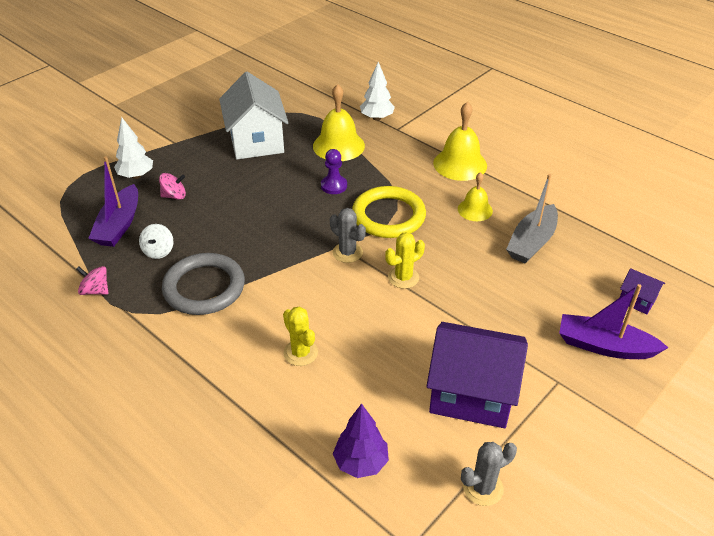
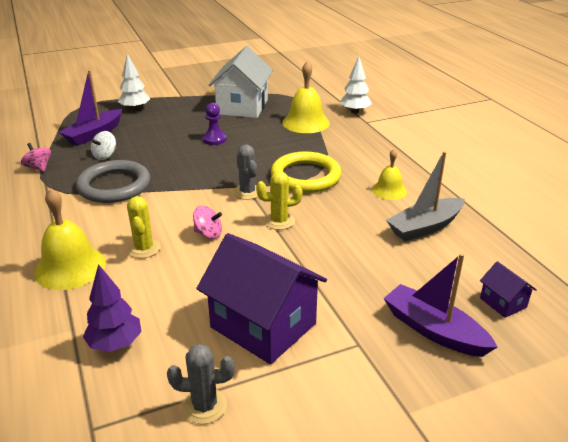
camera: 25 degrees right, 10 degrees down
pink spinning top [159,173,186,200] -> pink spinning top moved to [193,206,222,239]
purple pawn [321,149,347,194] -> purple pawn moved to [203,103,227,145]
yellow bell [433,102,487,181] -> yellow bell moved to [34,188,106,290]

